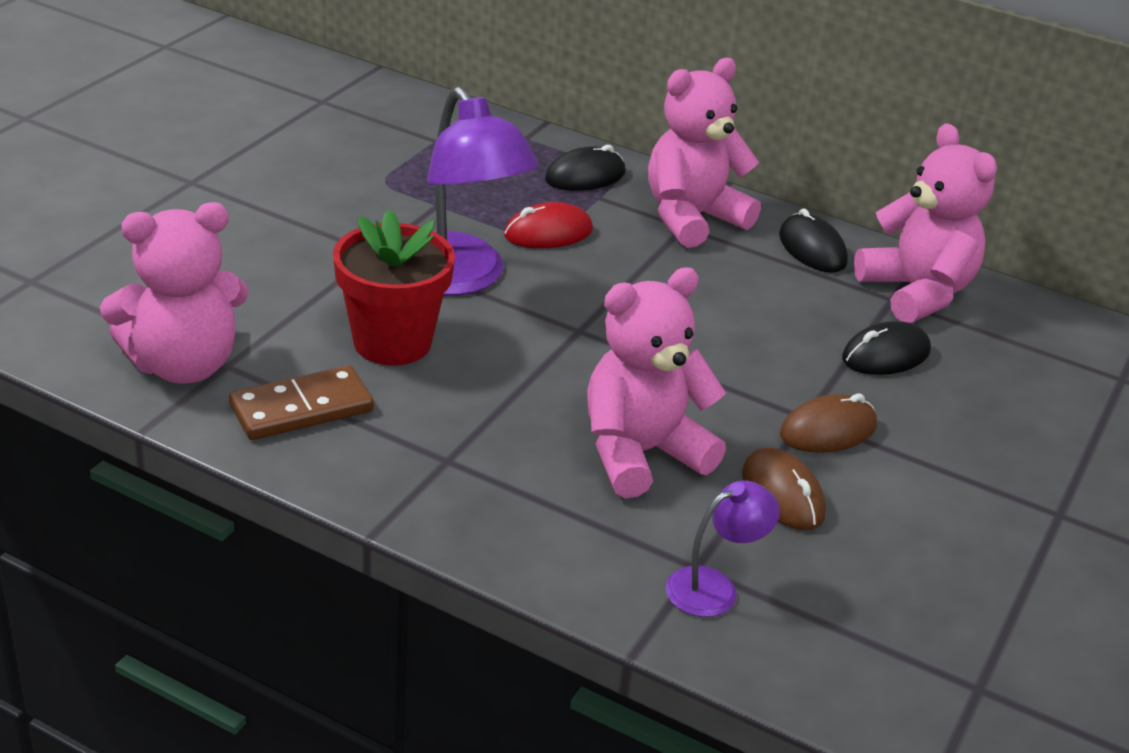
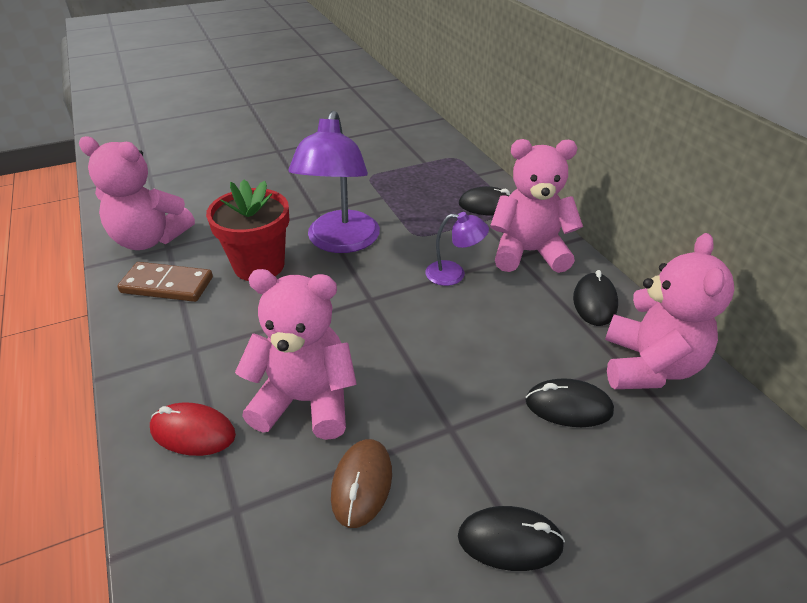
camera: 40 degrees right, 5 degrees up
red mouse [504,202,593,248] -> red mouse moved to [150,403,236,456]
purple lamp [665,480,780,617] -> purple lamp moved to [425,212,489,286]
brown mouse [780,394,877,453] -> none
none -> black mouse [458,506,565,571]

